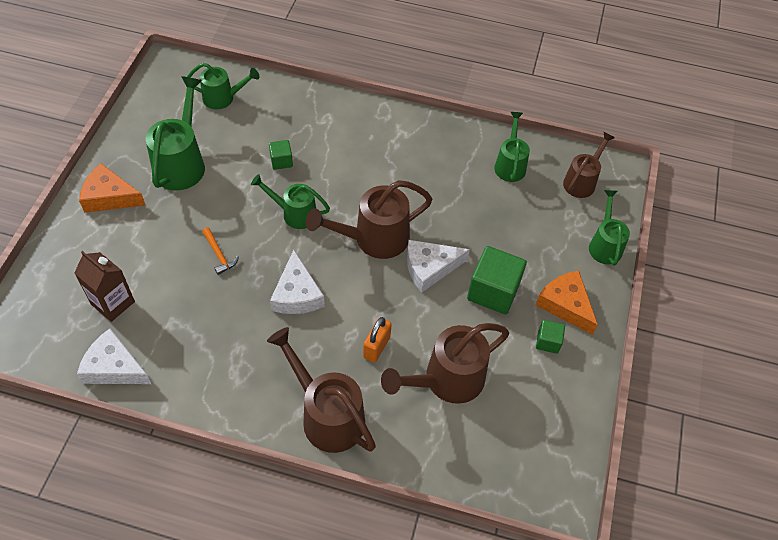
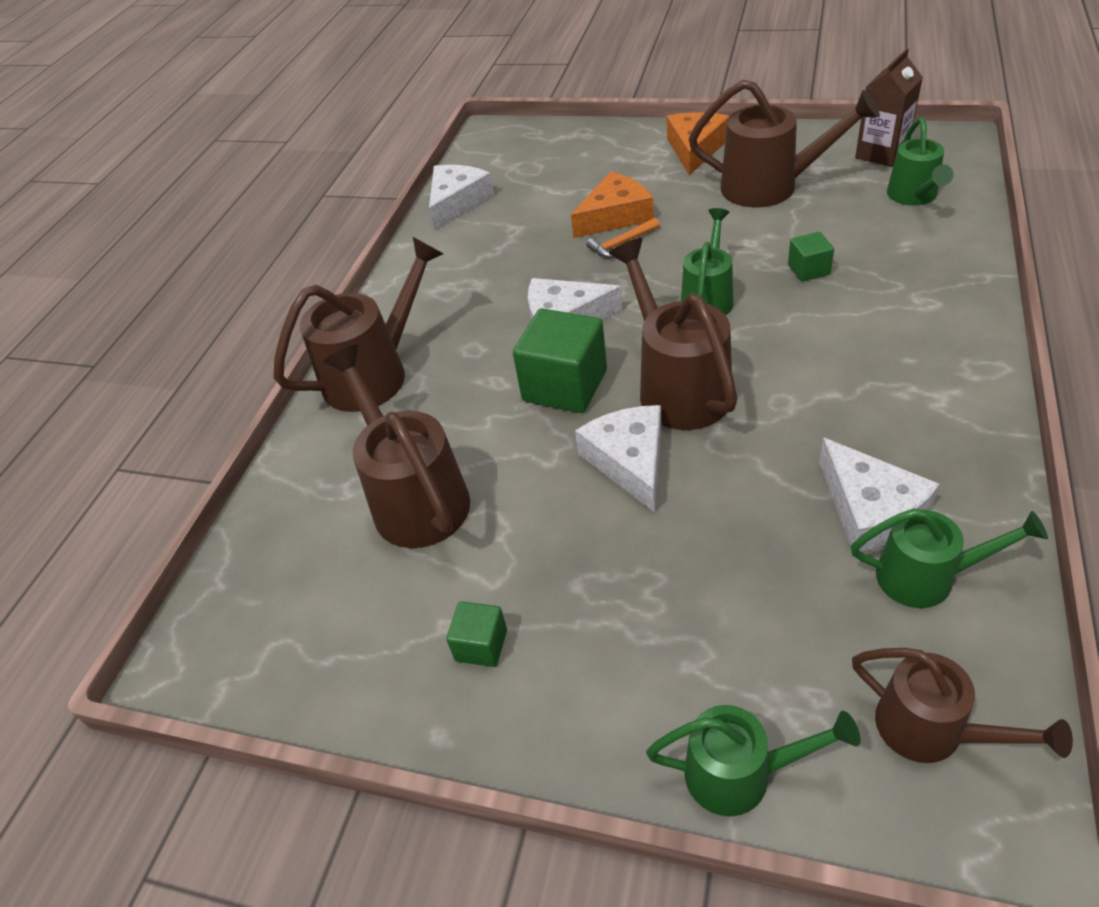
camera: 100 degrees right, 10 degrees down
brown carton [74,251,135,322] -> brown carton moved to [855,48,923,167]
green watering can [146,76,205,190] -> brown watering can [689,80,880,208]
orange padlock [363,317,392,363] -> none
green cube [467,246,527,314] -> green cube moved to [513,308,607,413]
orange cheese [535,271,598,335] -> orange cheese moved to [571,172,654,238]
none -> white cheese [819,438,940,552]

